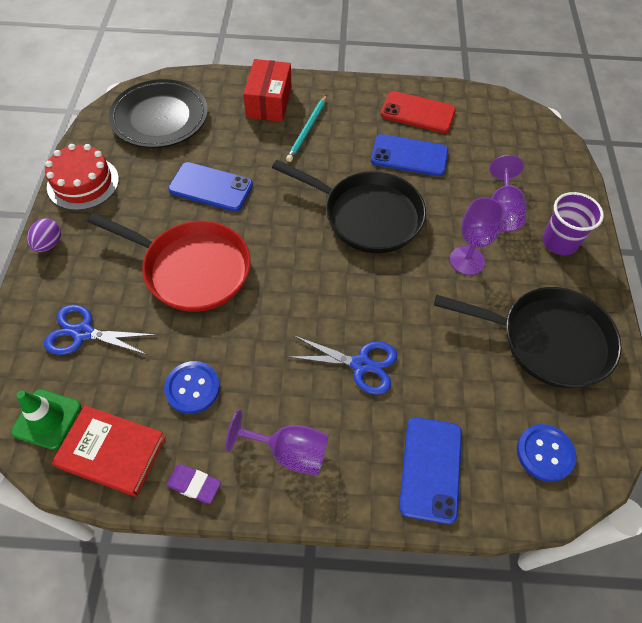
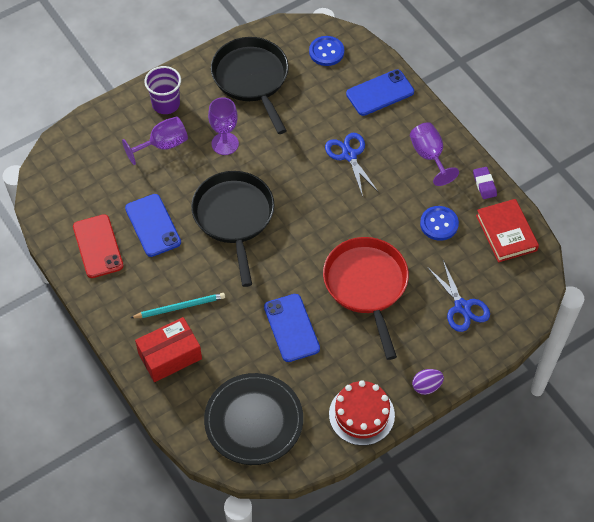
camera: 125 degrees left, 0 degrees up
green traffic cone [11,389,81,450] -> none

